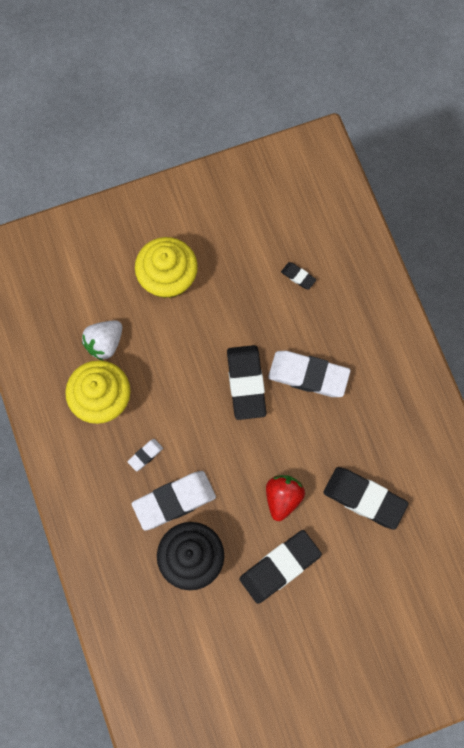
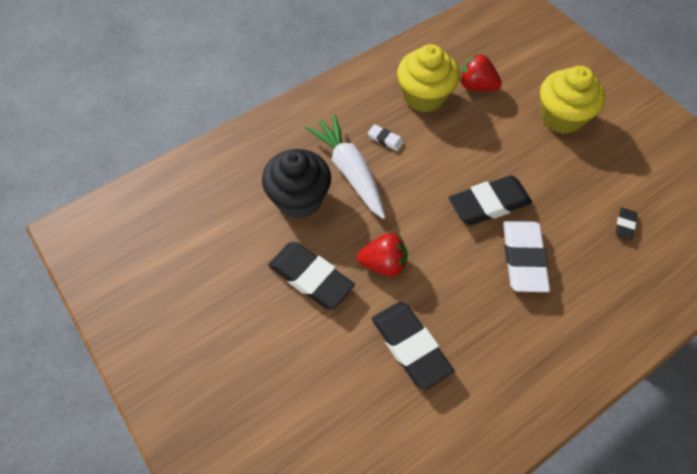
camera: 75 degrees right, 15 degrees down
white strawberry [82,320,122,361] -> red strawberry [460,54,502,91]
white eraser [132,471,216,531] -> white carrot [305,114,385,219]
black eraser [323,467,409,529] -> black eraser turned 45 degrees counterclockwise [372,302,454,390]

